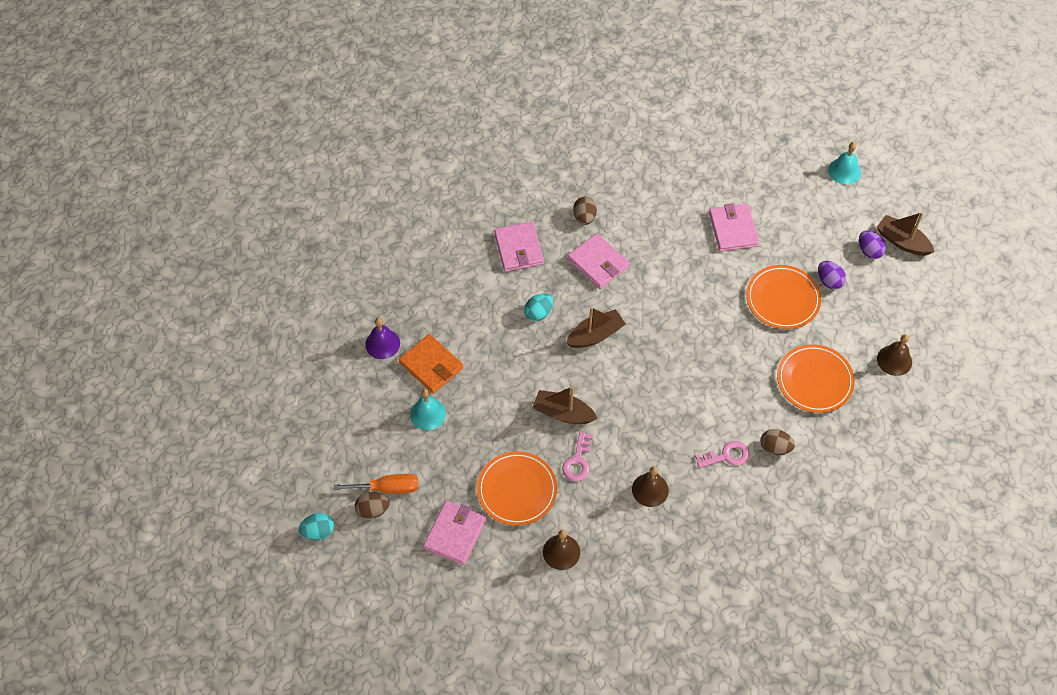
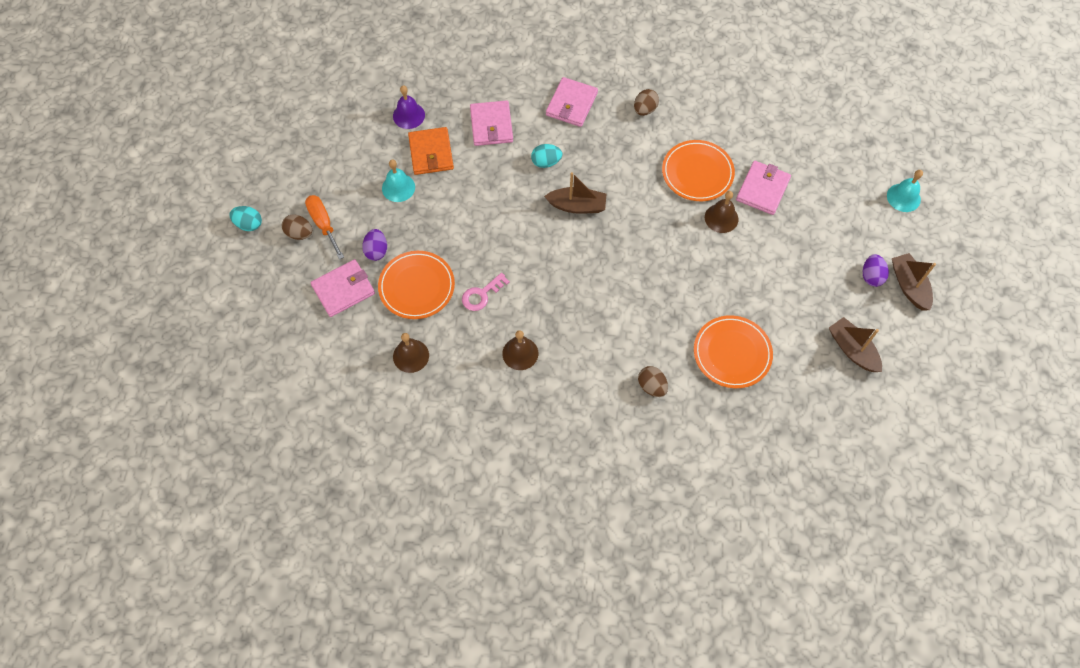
camera: 35 degrees right, 5 degrees up
orange screwdriver [333,474,418,494] -> orange screwdriver turned 150 degrees counterclockwise [305,195,344,260]
brown boat [532,386,597,424] -> brown boat moved to [829,317,882,372]
pink wallet [568,233,630,289] -> pink wallet moved to [470,100,513,146]
pink key [695,441,749,468] -> none
orange plate [746,265,821,329] -> orange plate moved to [662,140,735,201]
purple egg [818,261,846,290] -> purple egg moved to [362,229,387,261]
brown bell [877,334,912,376] -> brown bell moved to [705,191,739,233]

